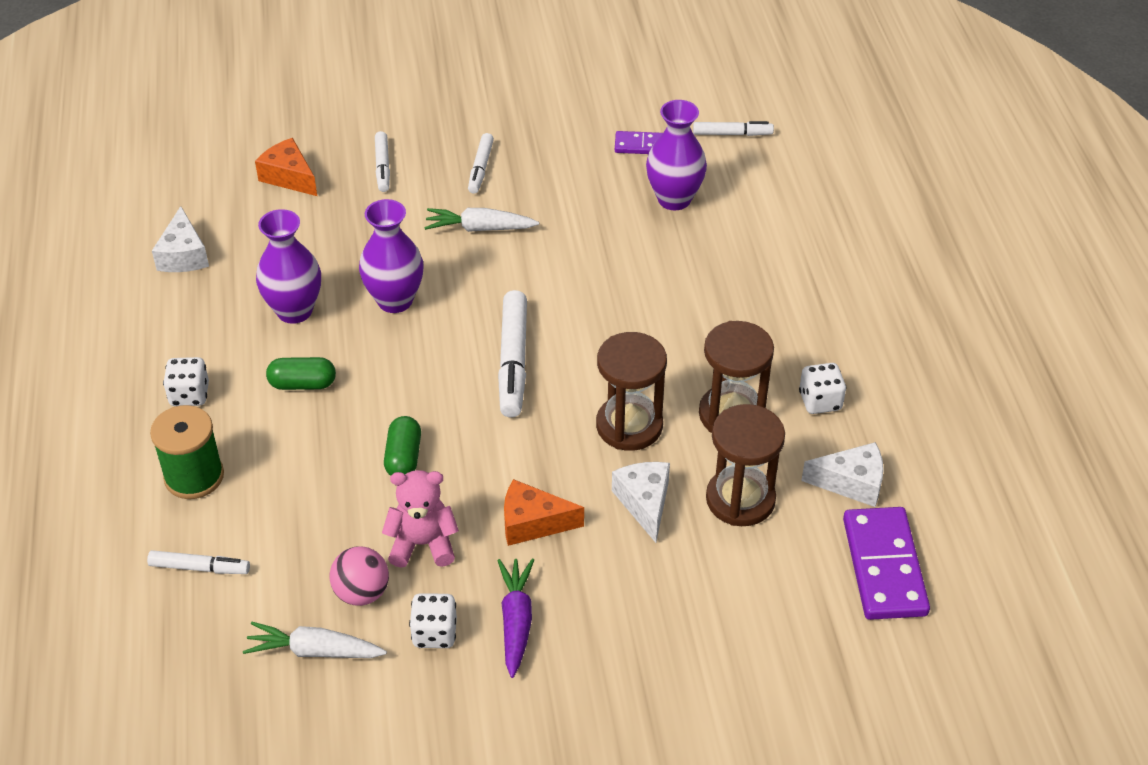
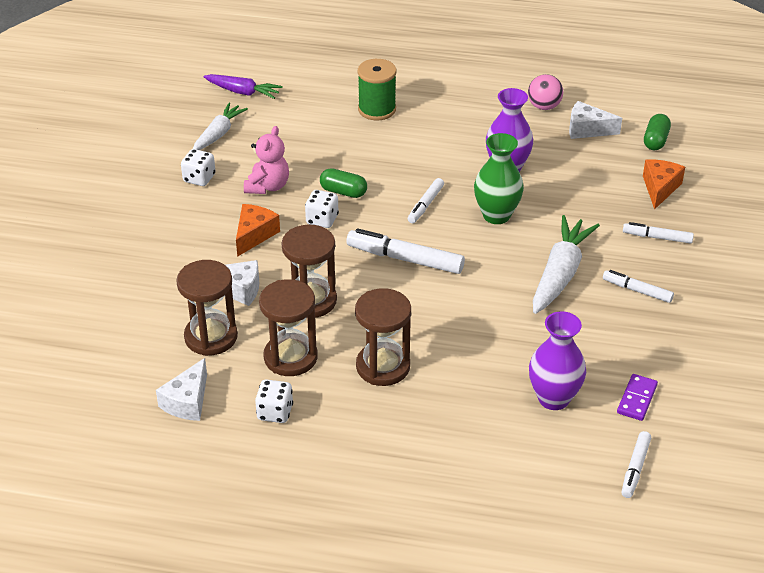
camera: 110 degrees right, 5 degrees down
white marker [147,550,250,574] -> white marker moved to [408,178,444,223]
white dice [163,357,209,406] -> white dice moved to [305,190,339,228]
orange cheese [255,138,317,196] -> orange cheese turned 45 degrees counterclockwise [643,159,685,210]
green capsule [266,357,336,390] -> green capsule moved to [644,114,671,150]
pink ball [330,546,389,606] -> pink ball moved to [528,74,563,110]
purple vase [359,199,424,313] -> green vase [474,133,524,224]
white carrot [424,208,539,232] -> white carrot [533,215,600,314], size x1.56
purple carrot [497,558,534,678] -> purple carrot moved to [203,74,283,99]
purple domino [843,507,930,620] -> none
none -> brown hourglass [355,288,411,386]

